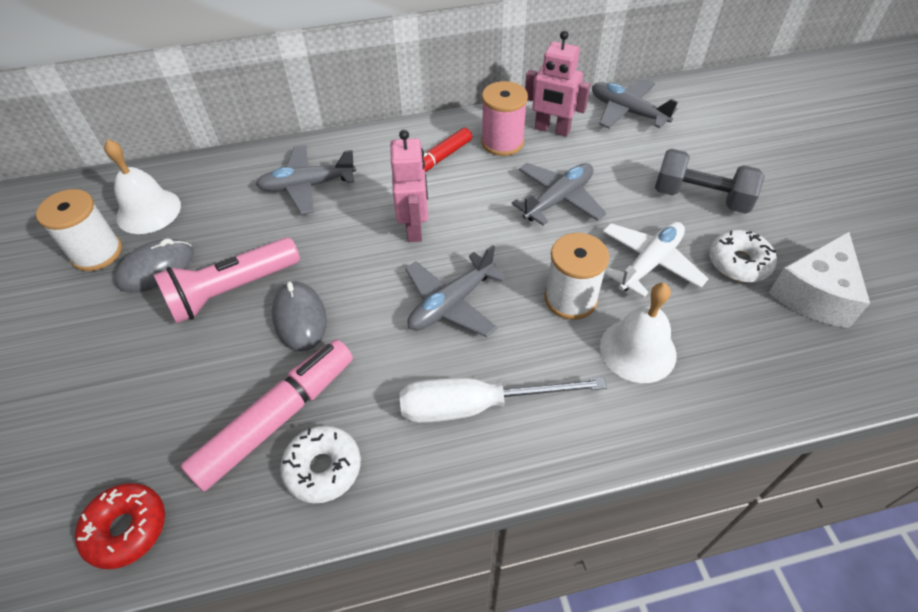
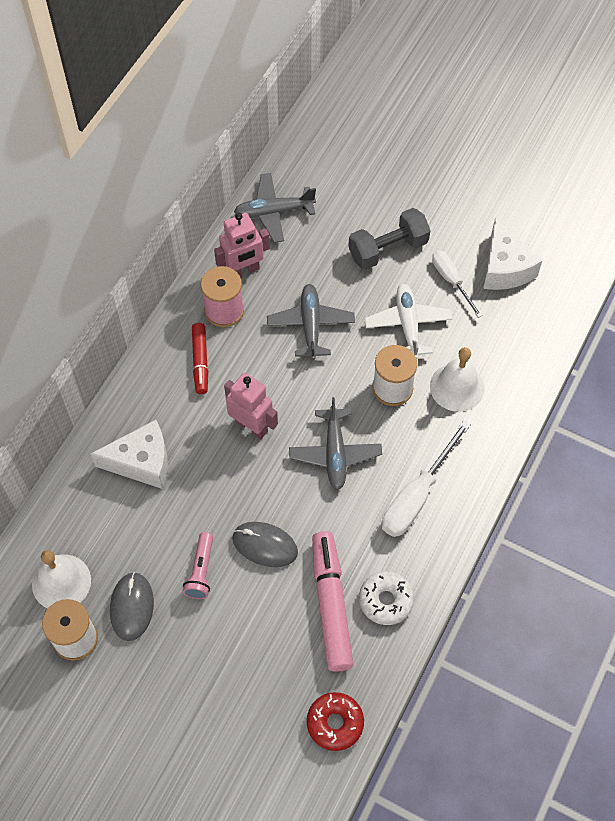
camera: 50 degrees left, 10 degrees up
pink flashlight [153,237,300,324] -> pink flashlight [183,532,213,599], size x0.59
grey plane [256,145,356,215] -> white cheese [91,420,168,489]
white donut [709,230,777,282] -> white screwdriver [432,251,483,318]

